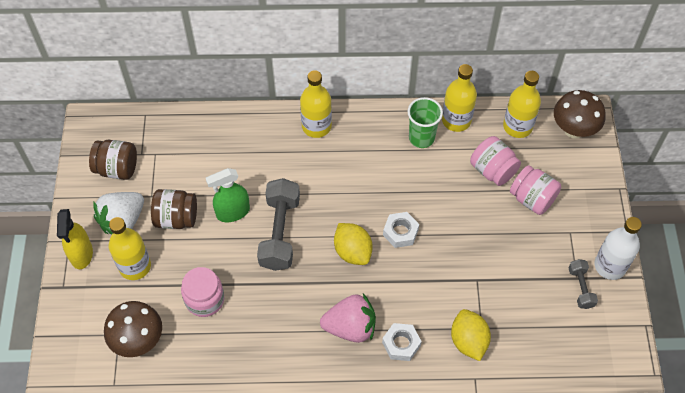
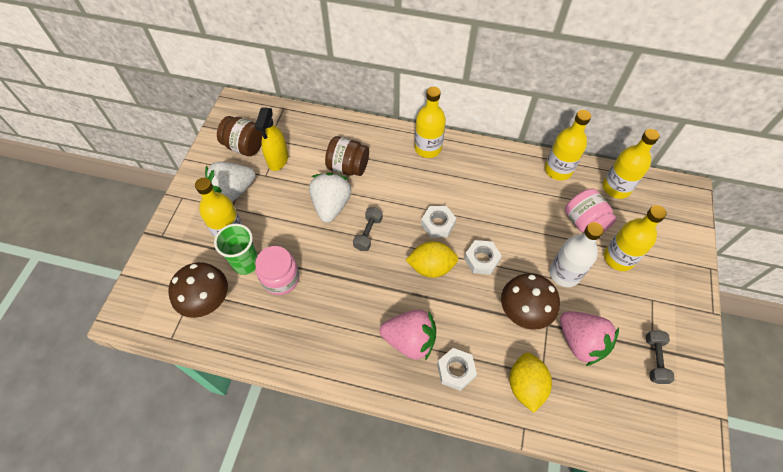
camera: 15 degrees right, 0 degrees up
yellow spray bottle [57,209,93,269] -> yellow spray bottle moved to [255,107,288,171]
brown jar [151,189,197,229] -> brown jar moved to [325,136,369,176]
green spray bottle [206,168,250,222] -> white strawberry [309,173,351,223]
grey dumbbell [257,178,300,271] -> grey dumbbell [353,207,383,251], size x0.52
yellow lemon [334,223,373,265] -> yellow lemon turned 75 degrees counterclockwise [406,241,458,278]
green cup [407,97,443,148] -> green cup moved to [214,224,258,275]
pink jar [510,165,561,215] -> yellow bottle [604,205,667,271]
brown mushroom [554,90,605,139] -> brown mushroom moved to [501,273,560,330]
white bottle [594,217,642,280] -> white bottle moved to [549,222,604,287]
none -> white nut [421,206,456,238]
none -> pink strawberry [560,311,619,366]

